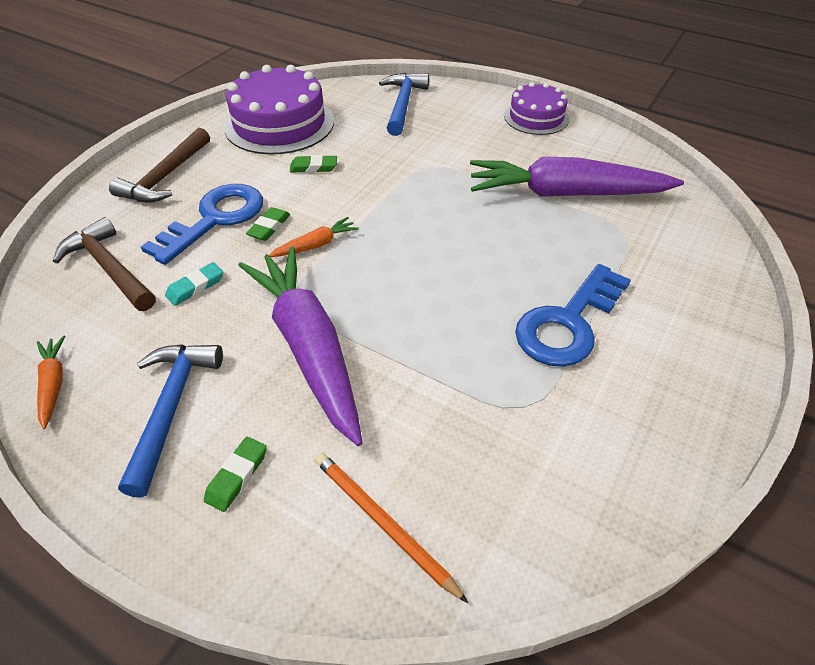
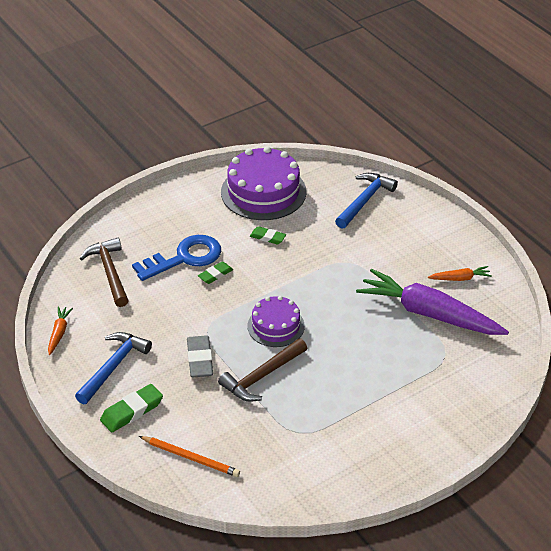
camera: 25 degrees right, 5 degrees down
brown hammer [109,128,210,203] -> brown hammer moved to [218,338,307,402]
turquoise eraser [165,262,223,306] -> none
green eraser [204,437,267,512] -> green eraser [100,384,163,432], size x1.57
purple carrot [238,247,363,446] -> grey eraser [187,335,213,377]
orange carrot [269,217,359,257] -> orange carrot moved to [428,266,492,281]
orange pencil [314,452,468,603] -> orange pencil turned 135 degrees clockwise [139,436,240,477]
purple cake [504,82,569,135] -> purple cake moved to [247,296,305,347]
blue key [515,264,631,367] -> none

